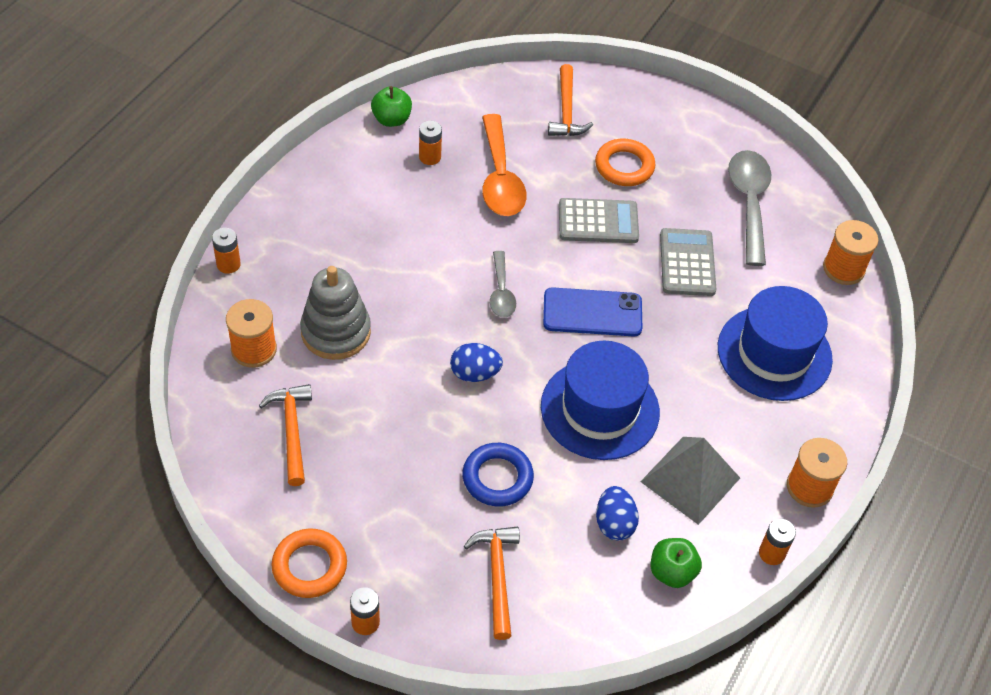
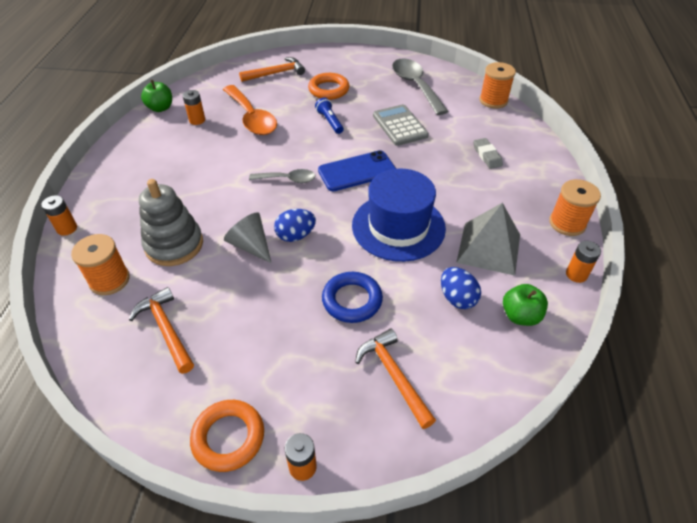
camera: 20 degrees left, 5 degrees down
grey spoon [490,251,516,318] -> grey spoon turned 60 degrees counterclockwise [249,169,316,183]
orange hammer [548,64,593,136] -> orange hammer turned 90 degrees counterclockwise [239,57,305,82]
grey calculator [559,198,639,243] -> blue flashlight [315,97,344,134]
blue hat [718,286,833,401] -> grey eraser [473,138,503,169]
none -> grey cone [224,212,271,263]

